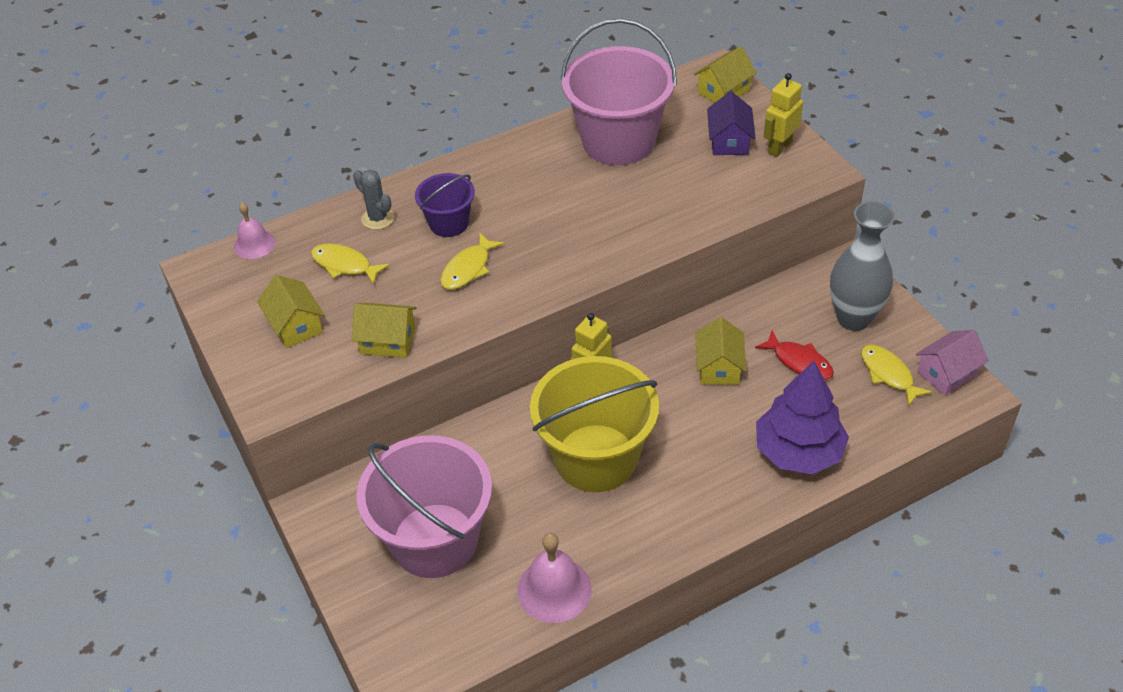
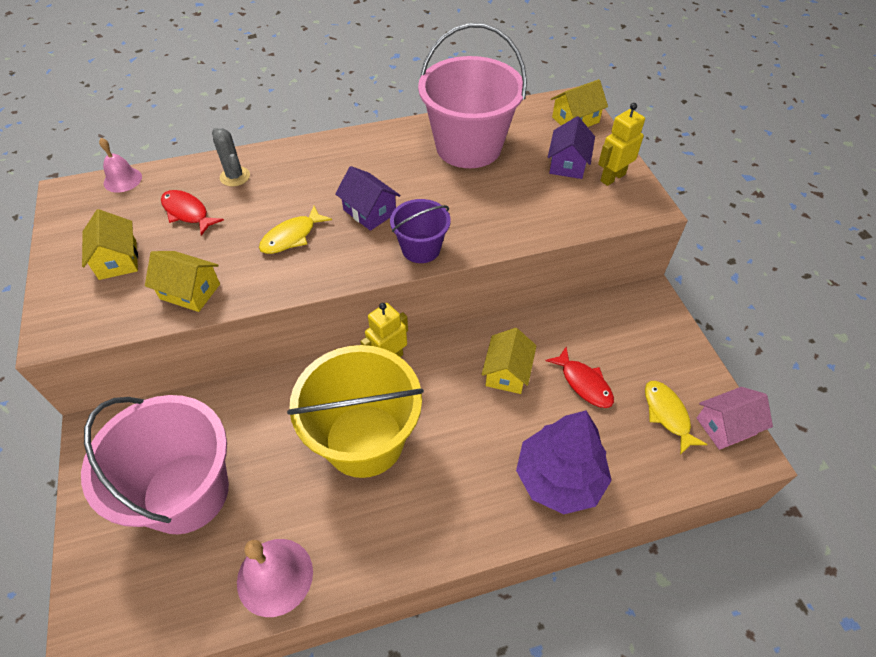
camera: 10 degrees right, 5 degrees up
yellow fish [311,243,390,285] -> red fish [161,190,224,236]
purple bucket [415,173,475,237] -> purple bucket moved to [390,199,451,263]
grey vase [830,201,895,331] -> none
none -> purple house [335,166,401,231]

